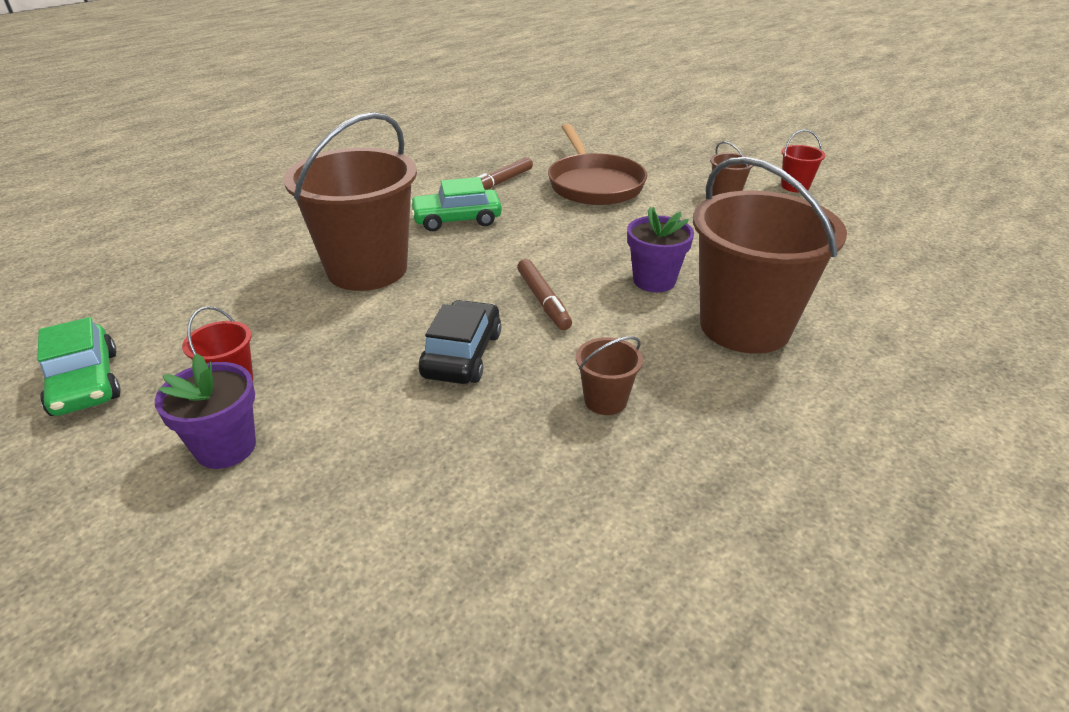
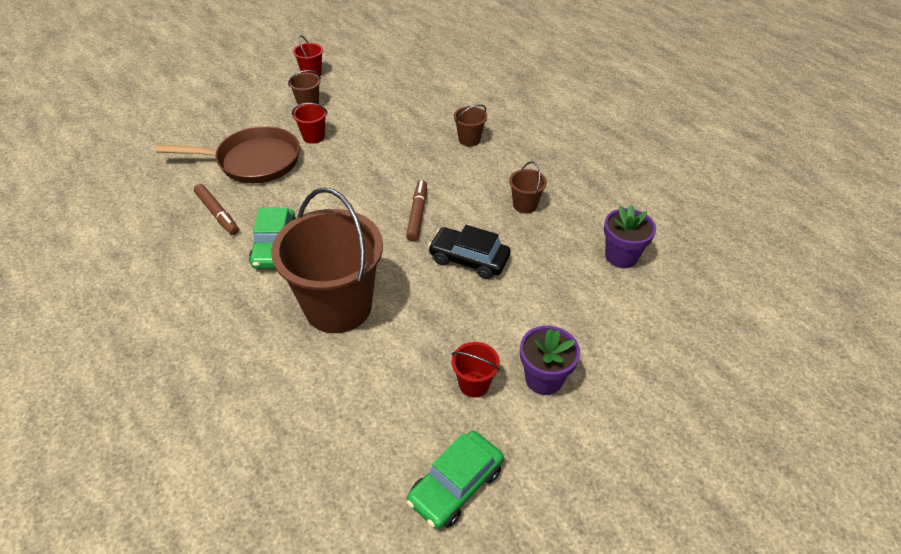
camera: 80 degrees left, 10 degrees up
green car [37,317,121,416] -> green car turned 150 degrees clockwise [407,431,504,529]
brown marker [517,259,572,330] -> brown marker turned 75 degrees counterclockwise [406,180,427,241]
purple flower pot [627,207,694,292] -> purple flower pot moved to [604,205,656,268]
brown bucket [693,157,847,353] -> brown bucket [454,104,487,146], size x0.42
none -> red bucket [292,103,328,144]

